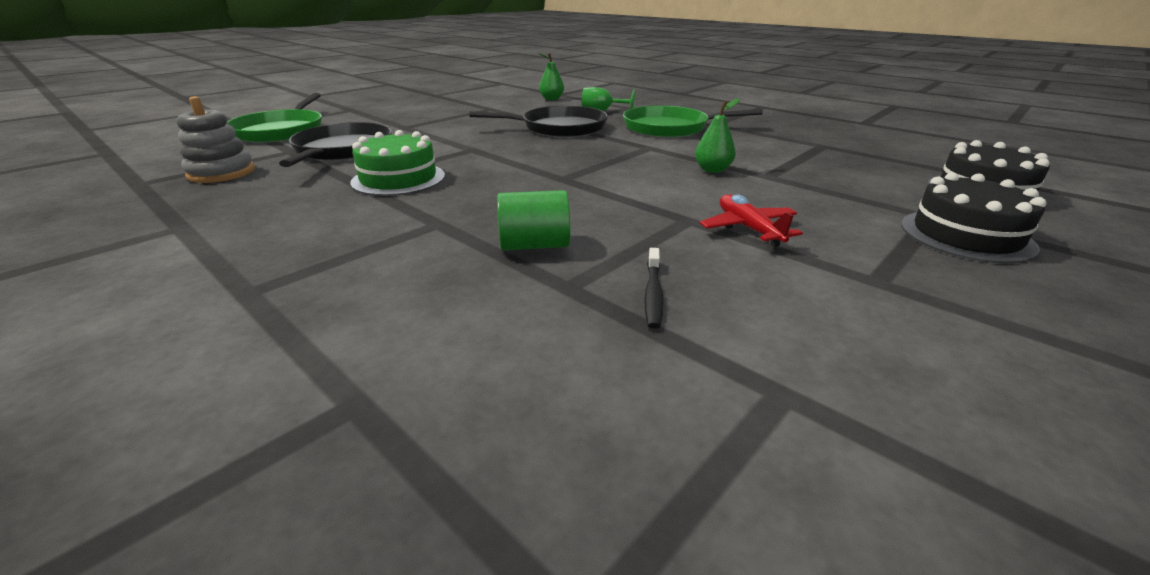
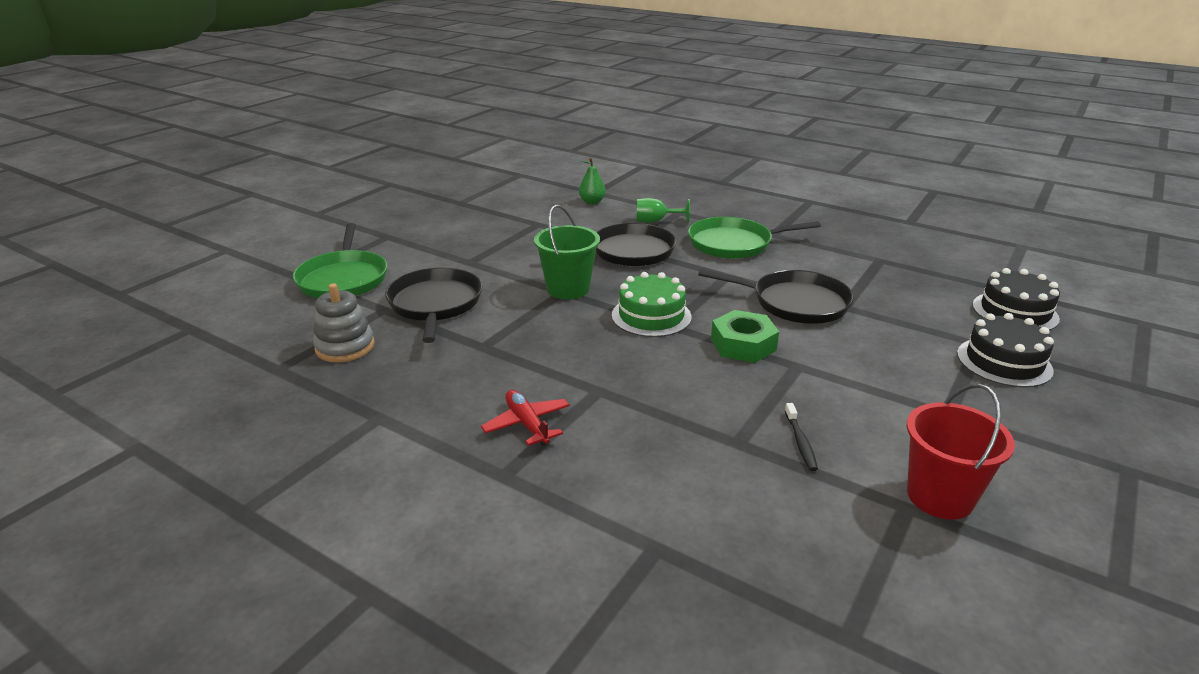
camera: 10 degrees left, 0 degrees up
green cake [350,130,445,196] -> green cake moved to [612,272,692,337]
green cylinder [497,190,571,250] -> none
green pear [695,98,740,173] -> black pan [698,269,854,324]
red plane [700,194,803,247] -> red plane moved to [481,390,570,446]
none -> green bucket [534,205,600,299]
none -> green nut [711,310,779,363]
none -> red bucket [906,384,1015,520]

